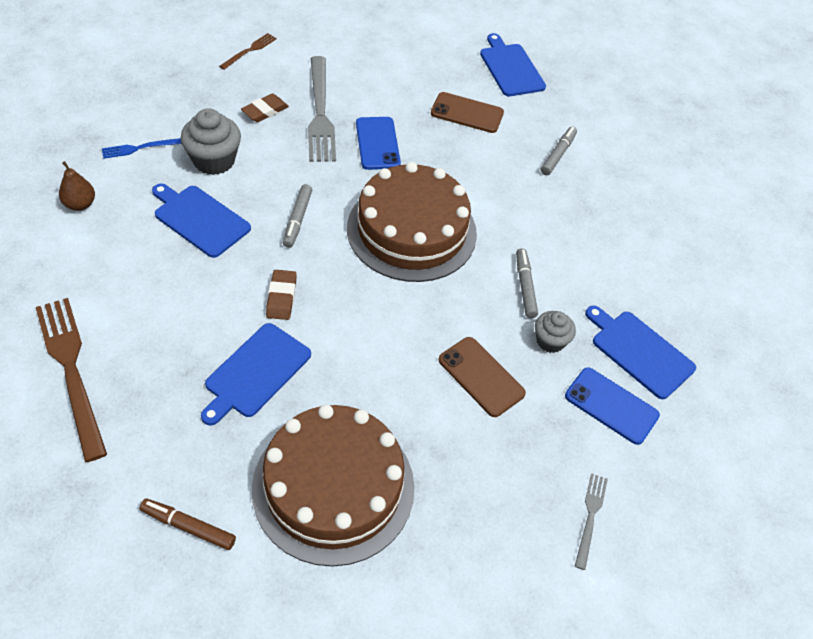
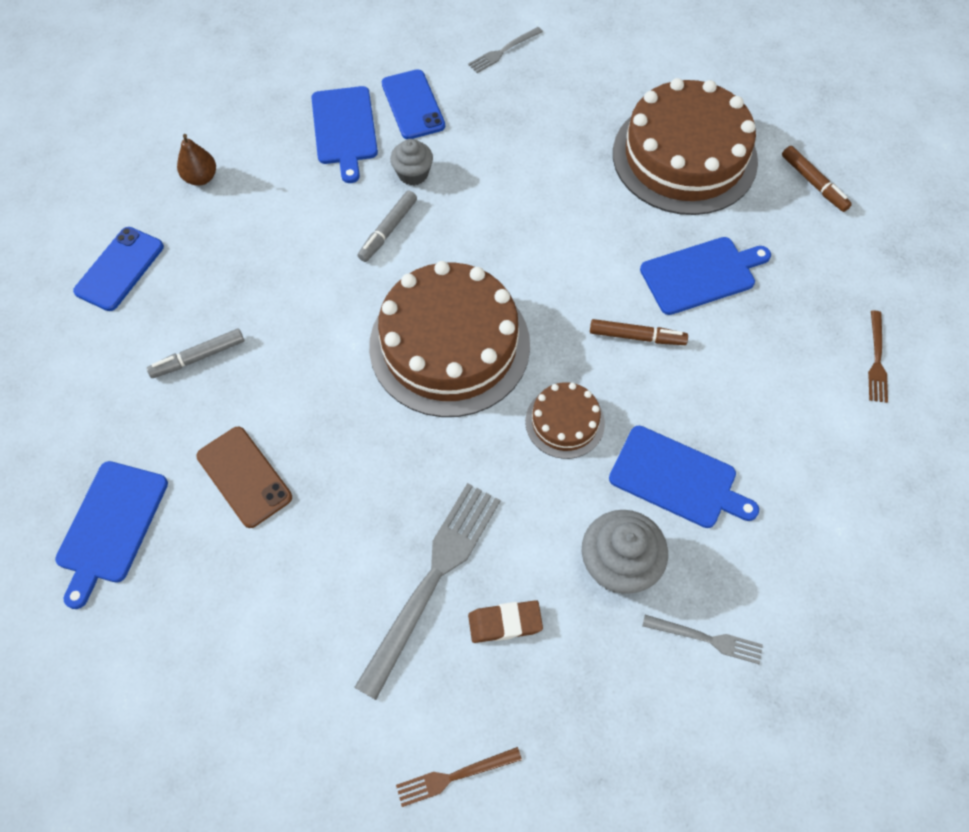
camera: 140 degrees left, 10 degrees up
brown fork [36,298,107,462] -> brown fork [868,311,888,403], size x0.50
brown pear [59,161,95,211] -> brown pear moved to [177,134,216,186]
blue fork [102,138,182,159] -> grey fork [642,615,763,664]
blue cutting board [152,184,251,258] -> blue cutting board turned 45 degrees counterclockwise [609,426,759,528]
brown eraser [266,270,297,320] -> brown marker [590,319,688,345]
grey marker [283,184,312,248] -> brown cake [525,382,605,459]
blue phone [356,117,401,170] -> blue phone moved to [73,227,164,311]
brown phone [438,337,526,417] -> none

